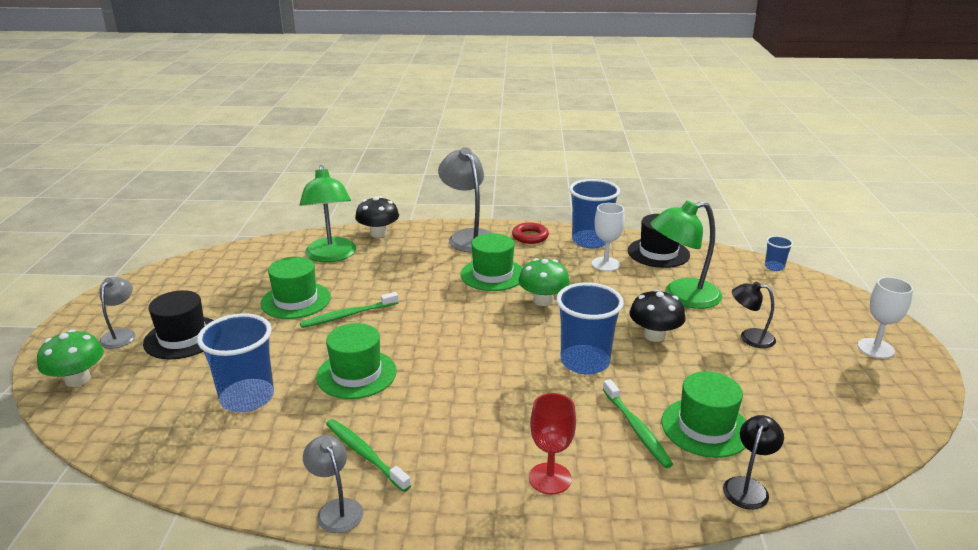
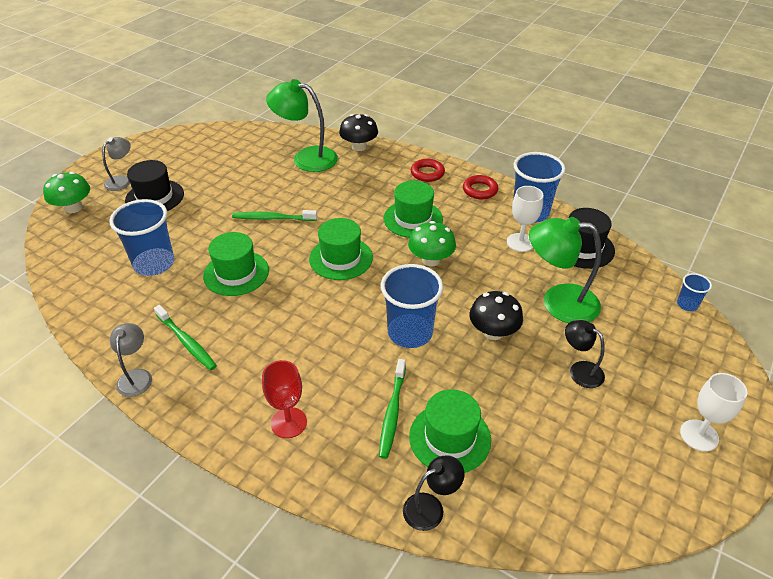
camera: 30 degrees right, 15 degrees up
green hat [261,257,331,319] -> green hat moved to [309,218,373,280]
green lamp [300,165,356,262] -> green lamp turned 90 degrees clockwise [266,79,338,172]
green toothbrush [326,419,411,492] -> green toothbrush turned 150 degrees clockwise [154,305,217,370]
grey lamp [438,147,492,253] -> red ring [411,159,445,182]

